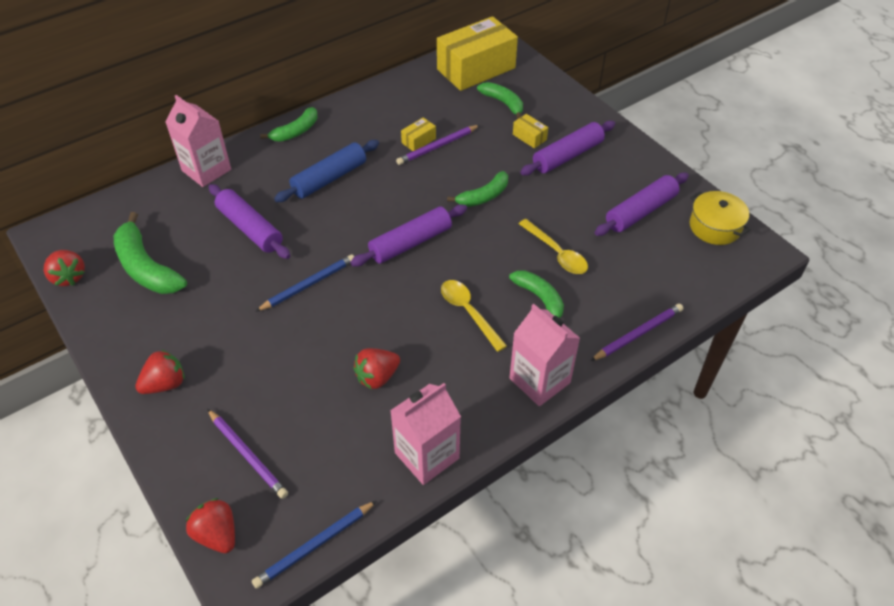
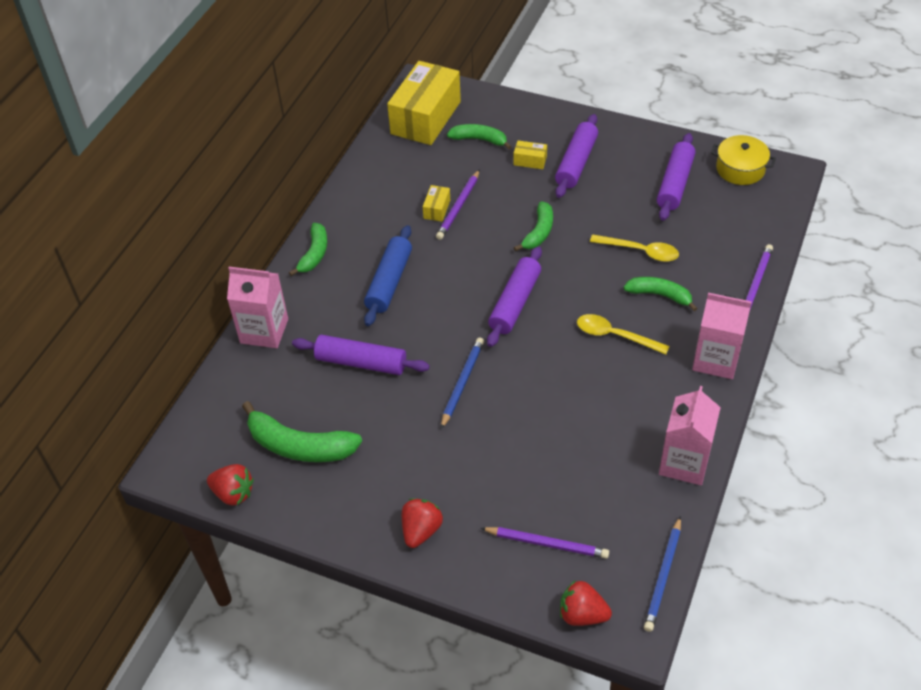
camera: 30 degrees left, 0 degrees up
red strawberry [353,348,400,389] -> none

